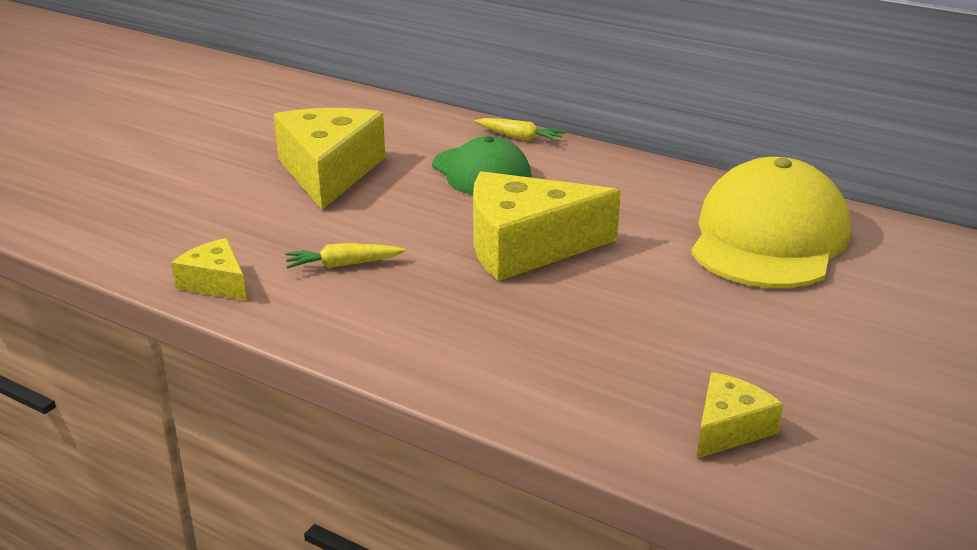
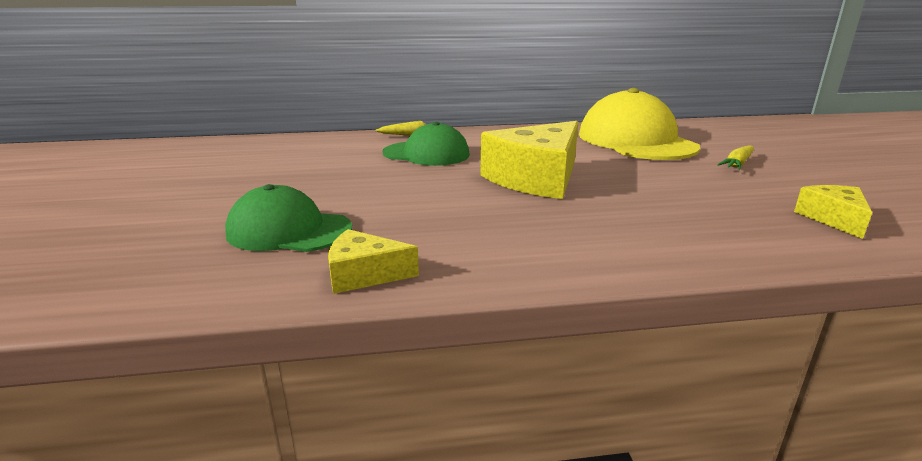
camera: 40 degrees left, 5 degrees down
yellow cheese [274,108,385,210] -> none
yellow carrot [285,243,406,269] -> yellow carrot moved to [717,145,754,170]
none -> green cap [225,184,352,252]

